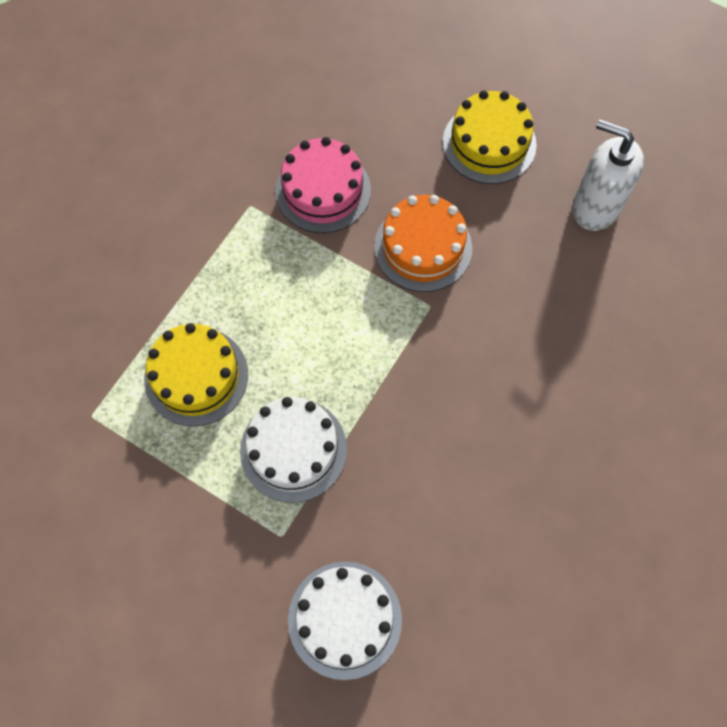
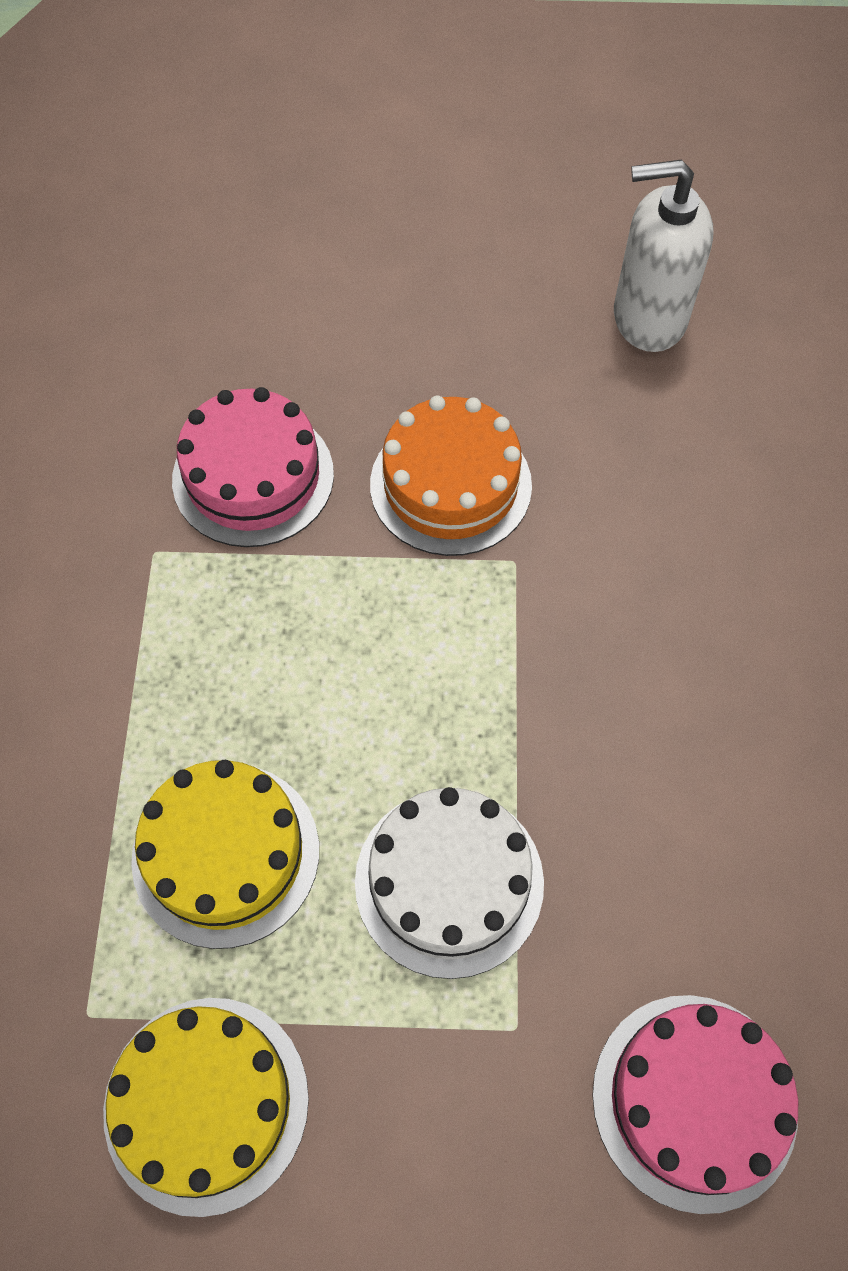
camera: 30 degrees left, 5 degrees down
white cake [288,562,402,680] -> pink cake [592,995,798,1214]
yellow cake [443,90,537,184] -> yellow cake moved to [103,998,309,1217]

